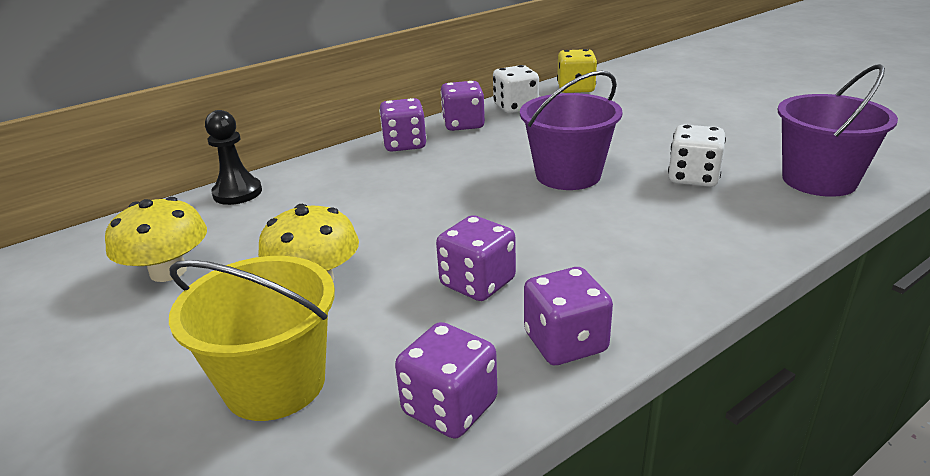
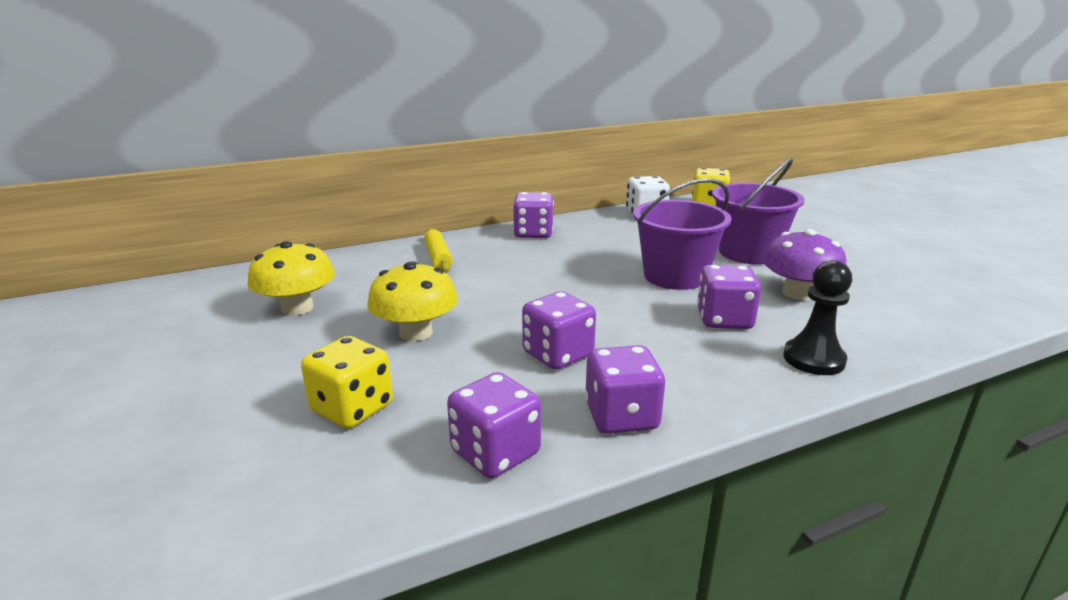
camera: 10 degrees right, 5 degrees down
yellow bucket [169,256,335,421] -> yellow dice [301,336,393,429]
black pawn [205,110,262,205] -> black pawn moved to [783,260,852,375]
purple dice [440,81,485,131] -> purple dice moved to [697,265,761,329]
white dice [668,125,726,187] -> purple mushroom [762,229,846,300]
purple bucket [777,64,898,197] -> purple bucket moved to [712,158,805,264]
none -> yellow rolling pin [424,228,453,273]

